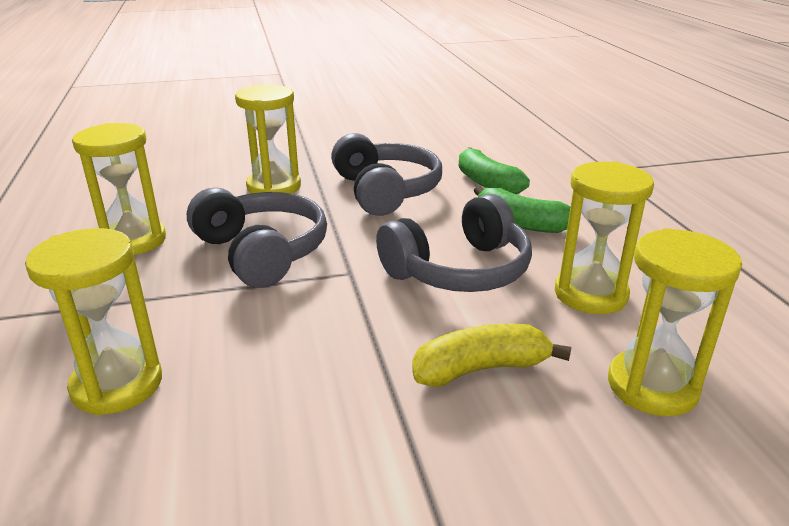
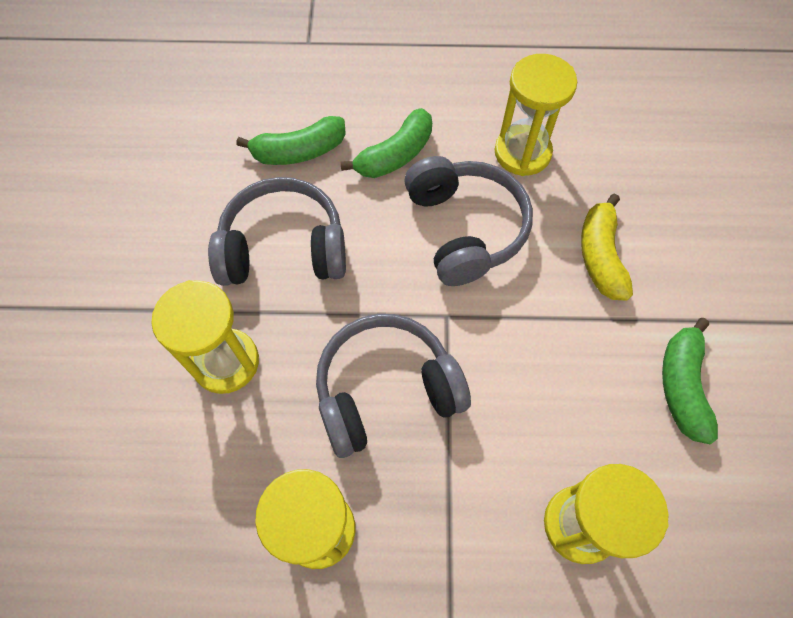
camera: 75 degrees left, 35 degrees up
yellow hourglass [608,228,742,416] -> none
none -> green banana [662,318,718,444]

